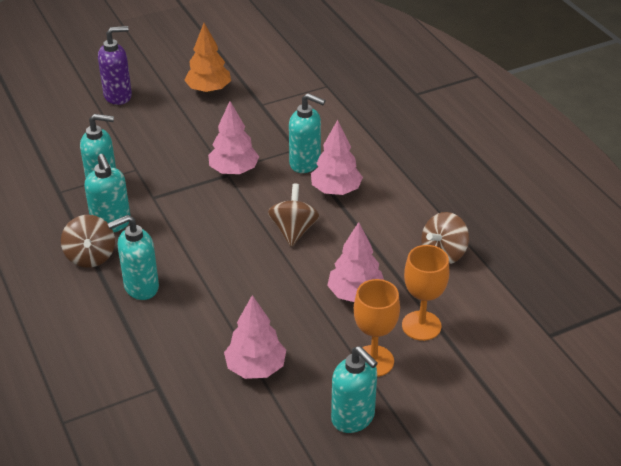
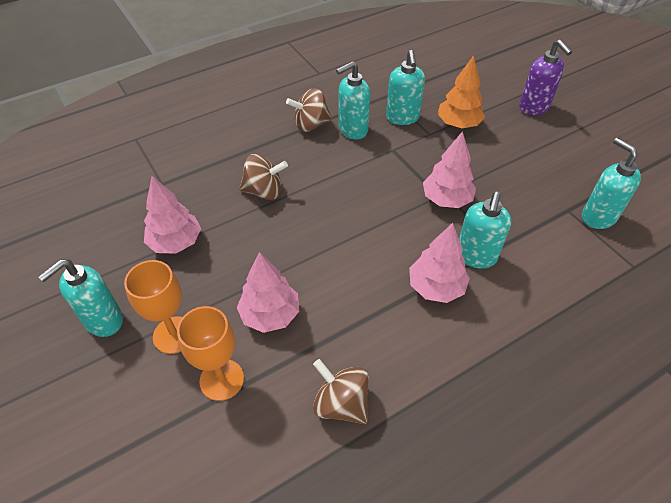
camera: 85 degrees right, 10 degrees up
turquoise soap dispenser [107,215,159,300] -> turquoise soap dispenser moved to [582,138,641,229]
orange tree [184,23,231,93] -> orange tree moved to [438,55,485,128]
brown spinning top [268,184,320,247] -> brown spinning top moved to [239,154,288,200]

